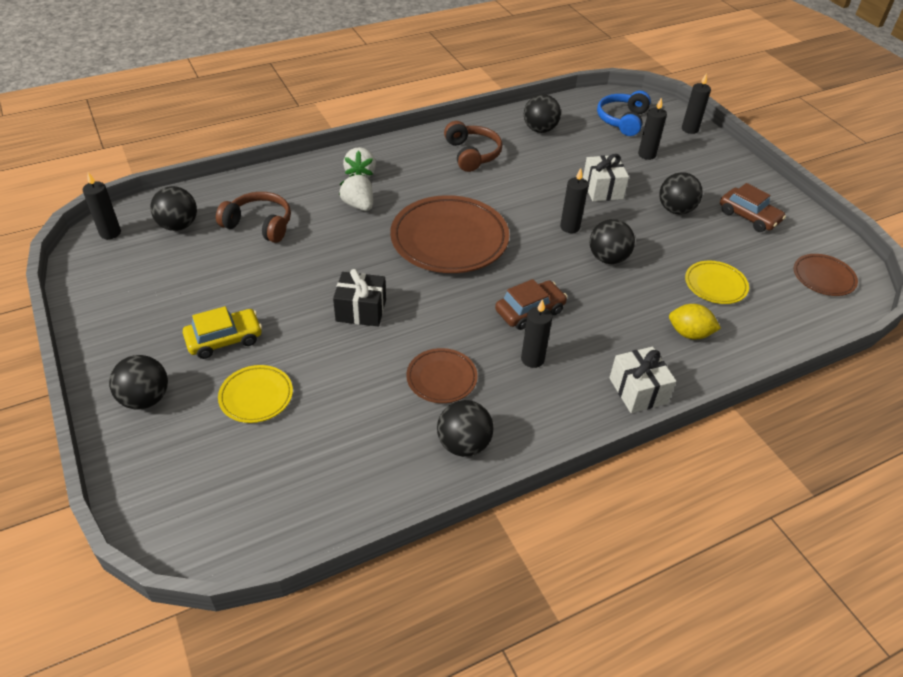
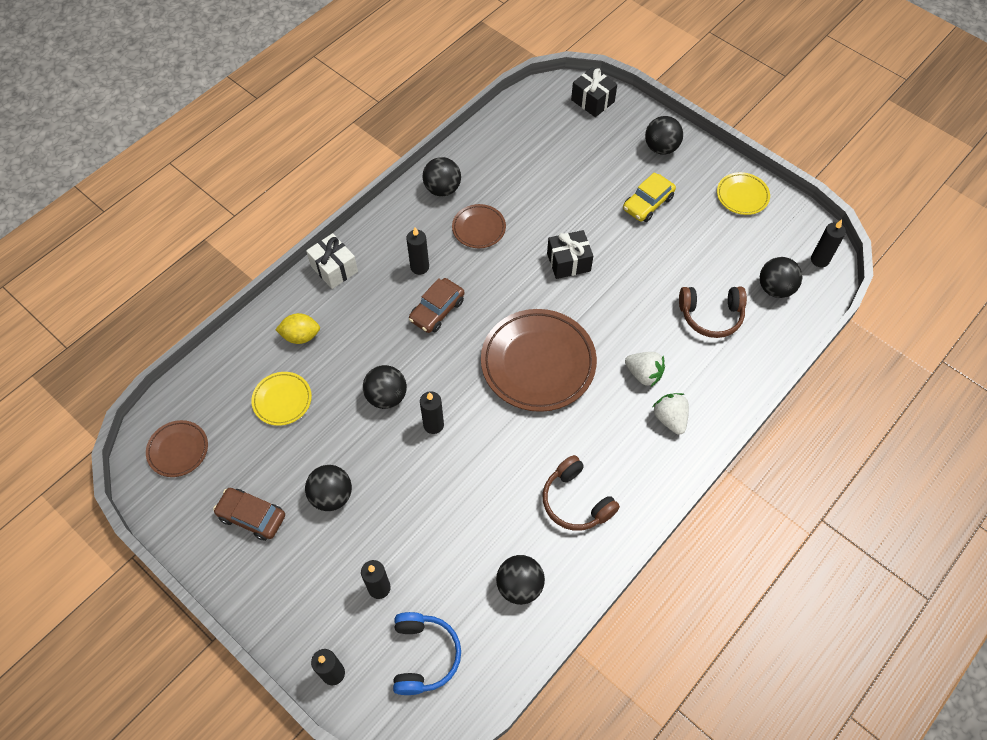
camera: 160 degrees right, 15 degrees up
yellow plate [218,365,293,423] -> yellow plate moved to [717,172,770,215]
white gift [583,154,629,201] -> none
none -> black gift [571,67,617,117]

